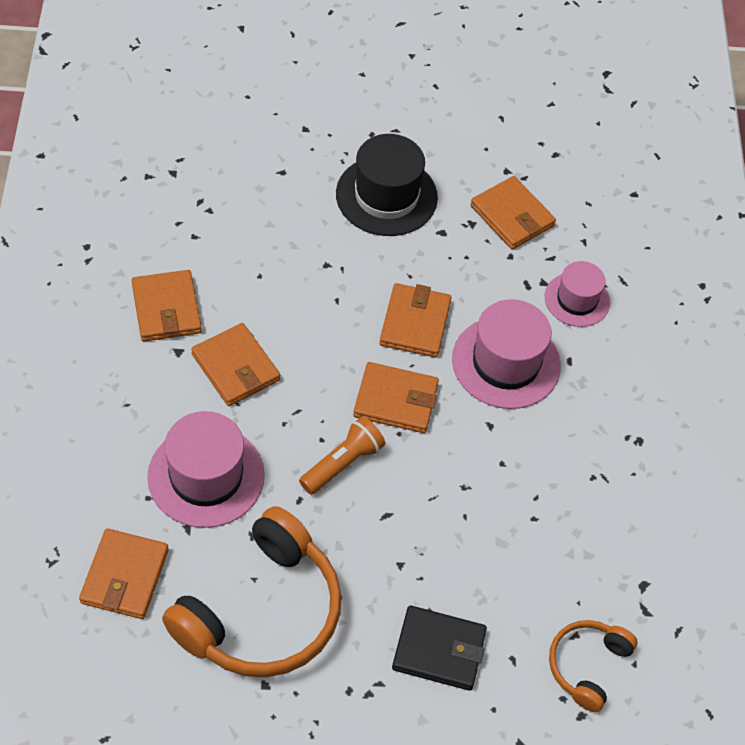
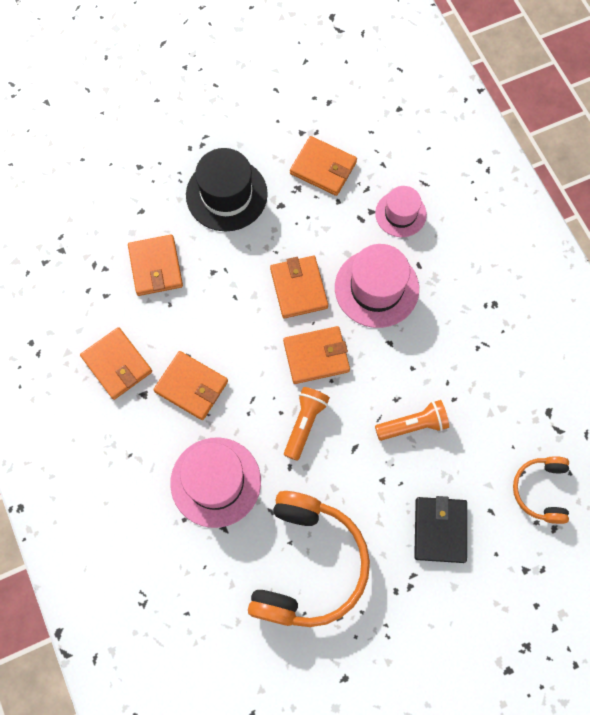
camera: 20 degrees left, 15 degrees up
orange wallet [79,528,169,619] -> orange wallet moved to [128,235,183,296]
black wallet [392,605,487,691] -> black wallet turned 75 degrees counterclockwise [414,496,467,563]
none -> orange flashlight [375,400,449,441]

